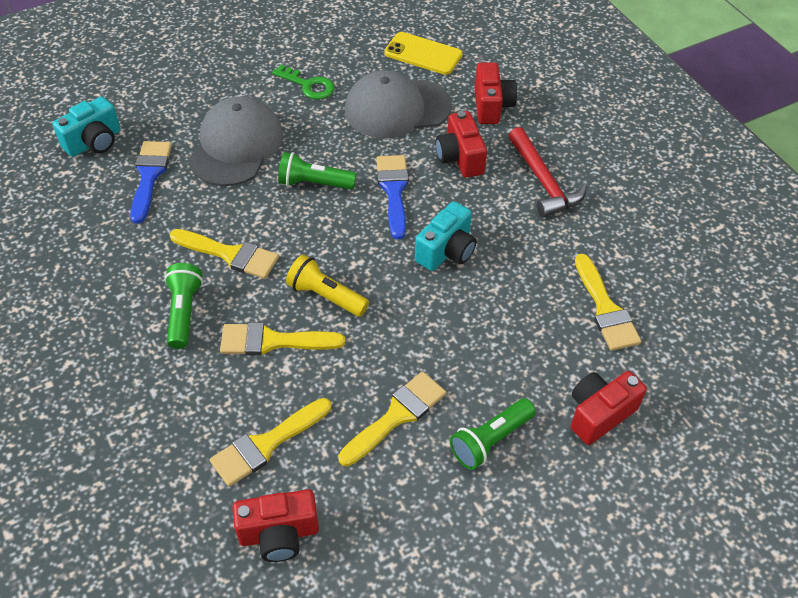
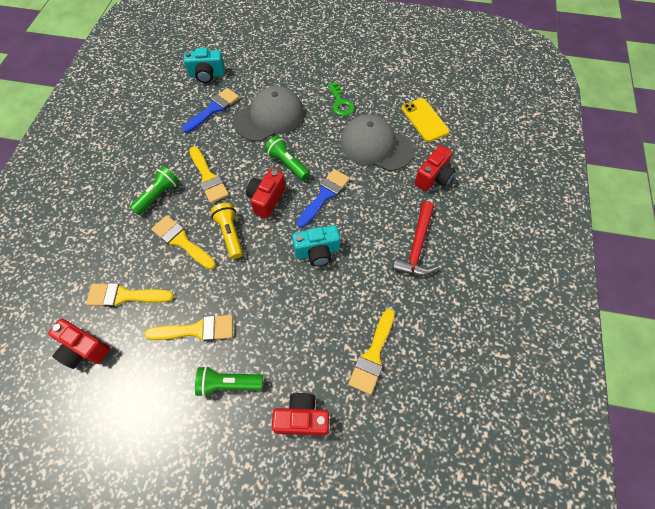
camera: 40 degrees right, 10 degrees up
red camera [436,111,487,178] -> red camera moved to [246,169,286,219]

